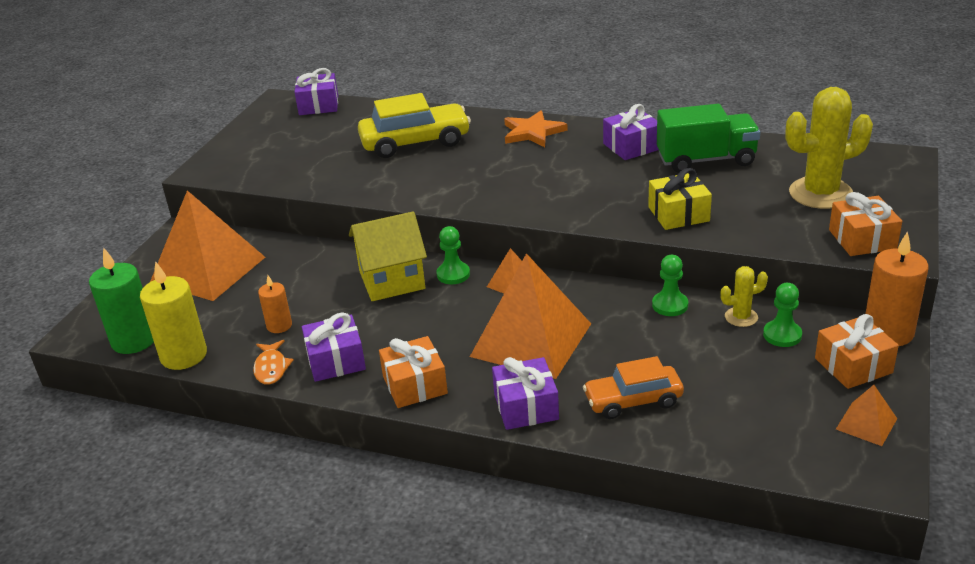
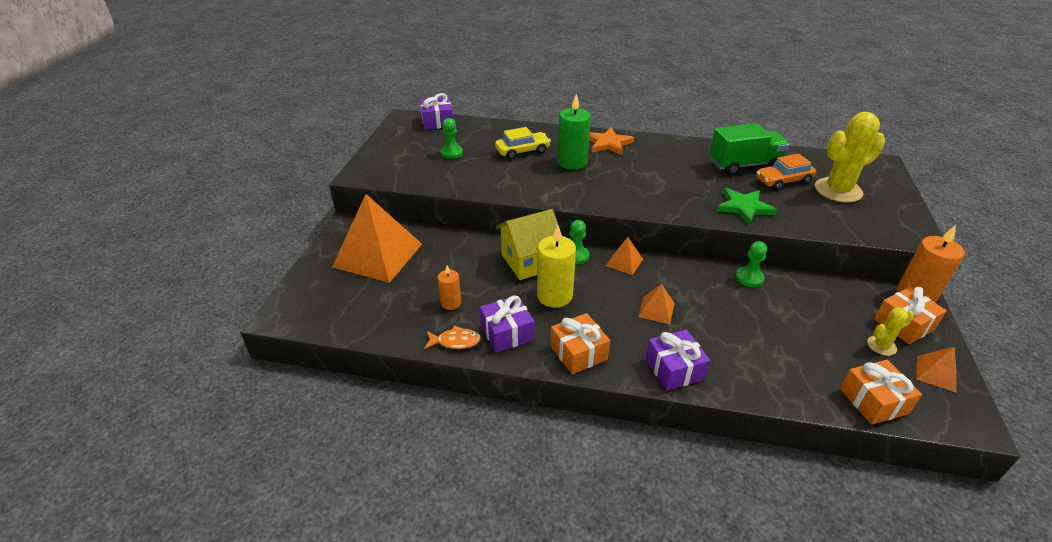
camera: 10 degrees left, 5 degrees up
green candle [89,247,154,354] -> green candle moved to [558,94,591,170]
yellow candle [140,261,207,370] -> yellow candle moved to [537,225,576,308]
orange fish [253,340,294,384] -> orange fish turned 75 degrees counterclockwise [424,325,481,349]
yellow car [358,93,471,158] -> yellow car [495,127,551,159], size x0.65
orange pyramid [470,253,591,379] -> orange pyramid [638,284,675,324], size x0.44
orange car [583,356,684,419] -> orange car moved to [756,154,816,190]
purple gift [603,104,659,160] -> none
yellow gift [648,168,712,230] -> green star [716,188,777,225]
yellow cactus [720,266,768,327] -> yellow cactus moved to [867,307,914,356]
green pawn [763,283,802,347] -> green pawn moved to [440,118,463,159]
orange gift [829,192,902,256] -> orange gift moved to [840,360,922,425]

